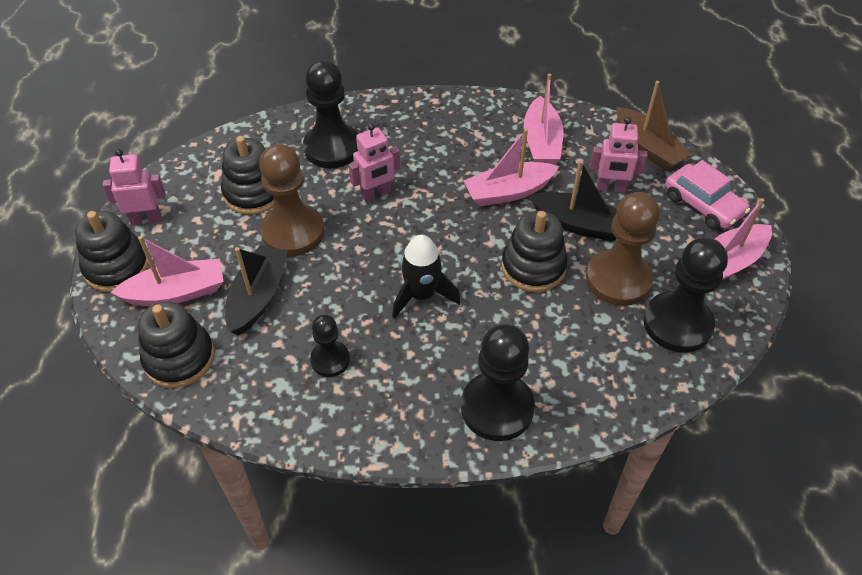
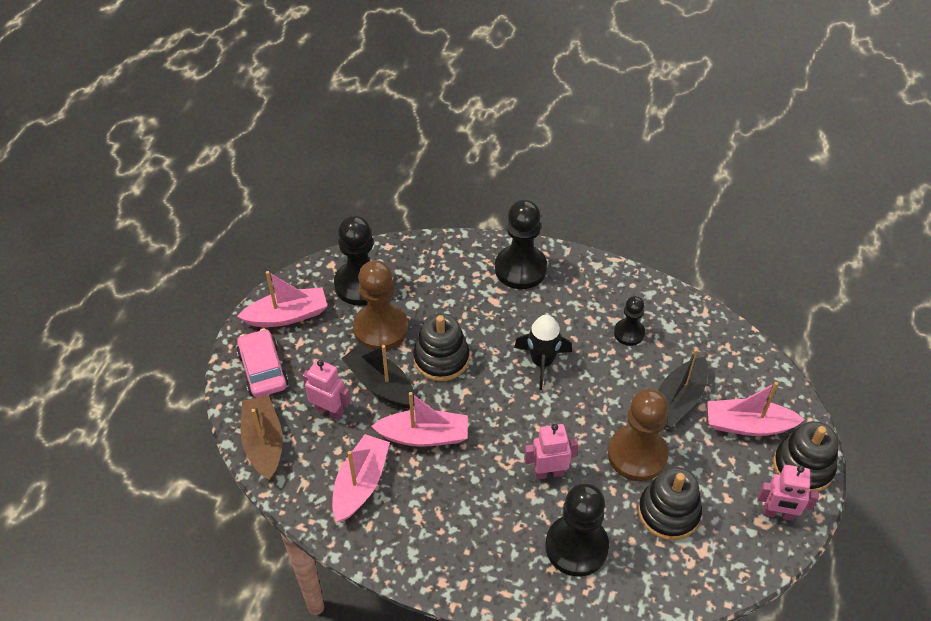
camera: 160 degrees left, 0 degrees up
black stacking toy [138,301,215,388] -> none

